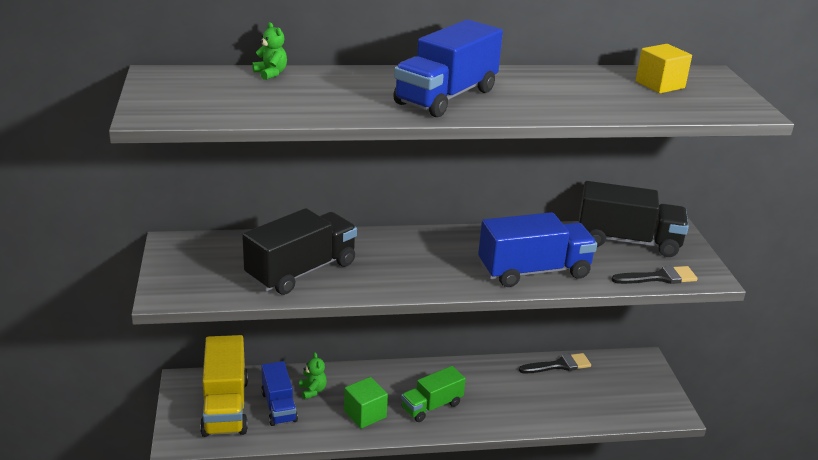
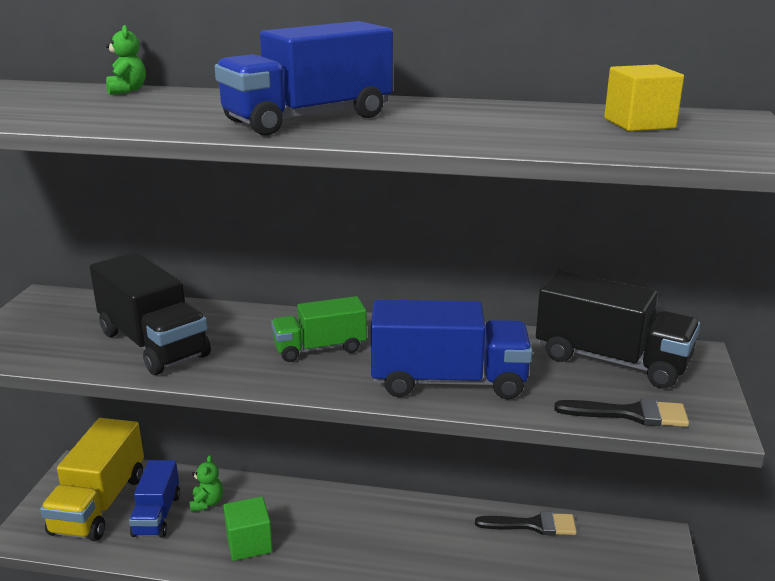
camera: 20 degrees right, 5 degrees down
black truck [242,208,357,295] -> black truck turned 75 degrees clockwise [90,252,211,375]
green truck [401,366,466,422] -> green truck moved to [271,296,367,362]

